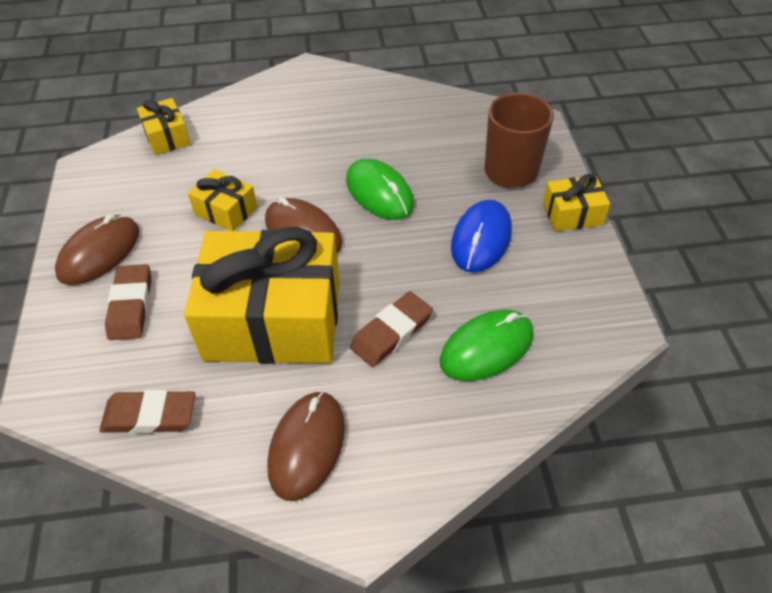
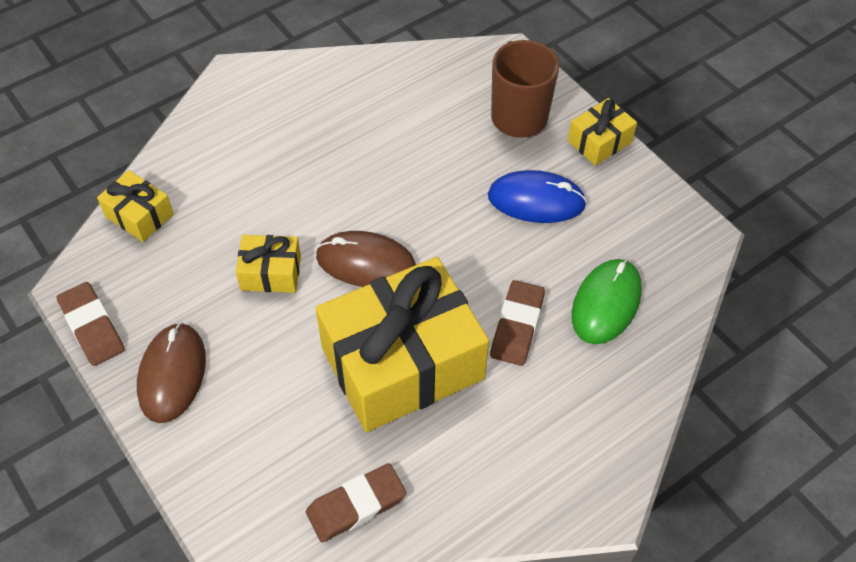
camera: 30 degrees left, 5 degrees up
brown eraser [105,264,152,340] -> brown eraser moved to [57,282,125,366]
brown mouse [267,391,345,501] -> none
green mouse [346,159,414,220] -> none
blue mouse [451,200,512,272] -> blue mouse turned 75 degrees counterclockwise [488,170,587,223]

